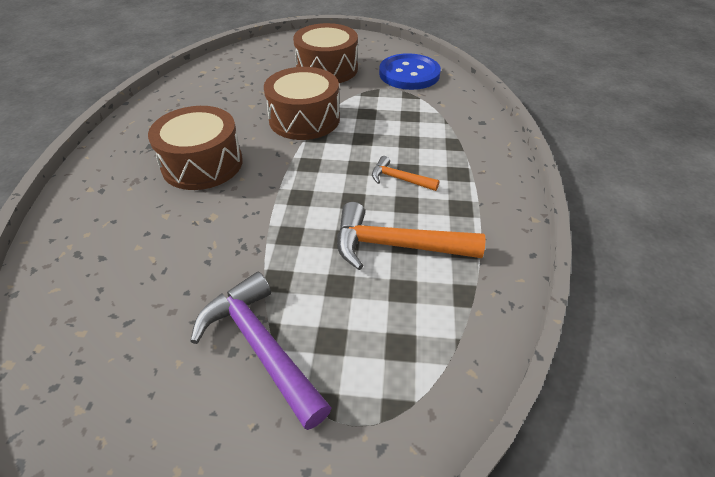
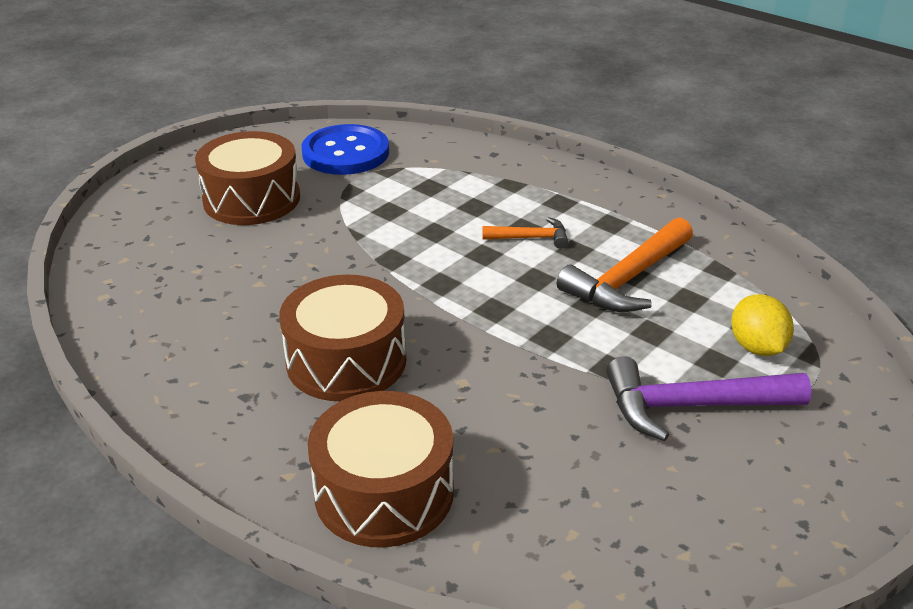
camera: 55 degrees left, 10 degrees down
brown drum [264,67,340,140] -> brown drum moved to [308,391,454,548]
orange hammer [372,156,440,191] -> orange hammer turned 150 degrees counterclockwise [483,217,568,249]
none -> yellow lemon [731,294,794,356]

